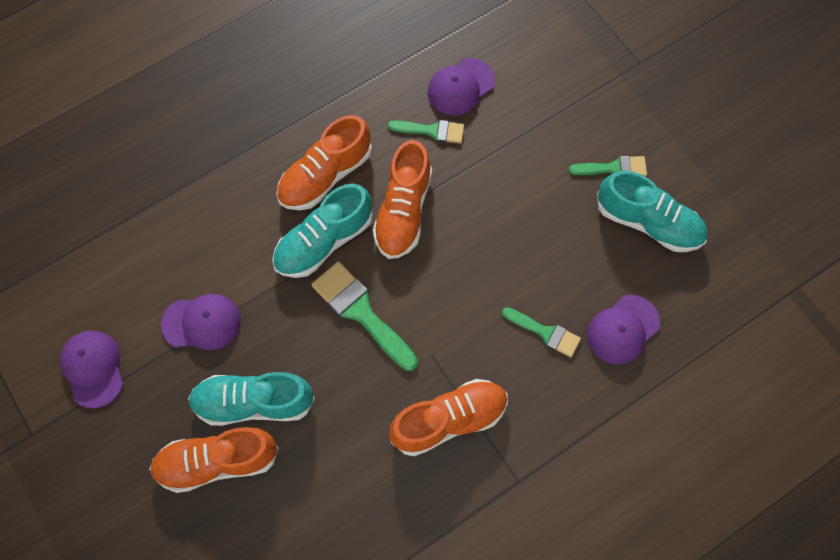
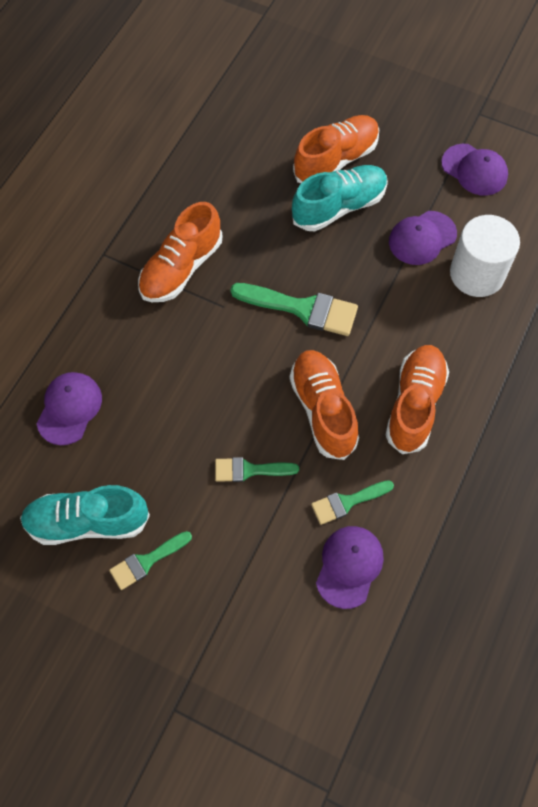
camera: 150 degrees right, 5 degrees down
turquoise shoe [272,184,373,278] -> none
green brush [502,307,581,357] -> green brush moved to [215,457,299,482]
none -> white cylinder [450,215,520,297]

